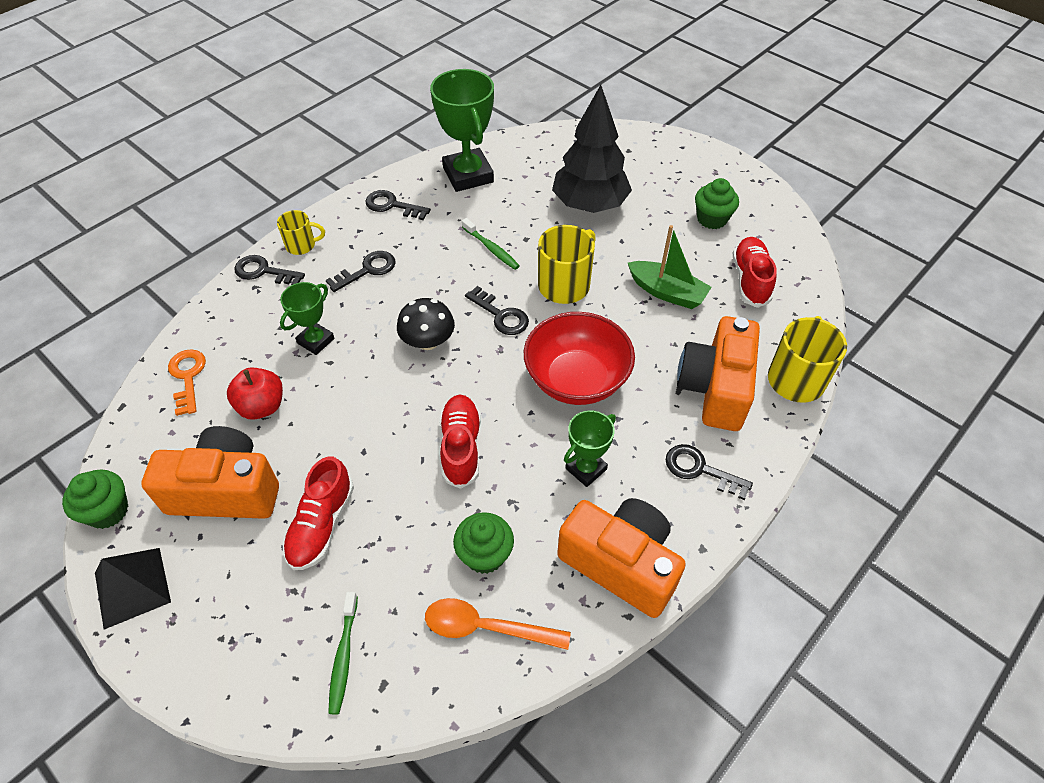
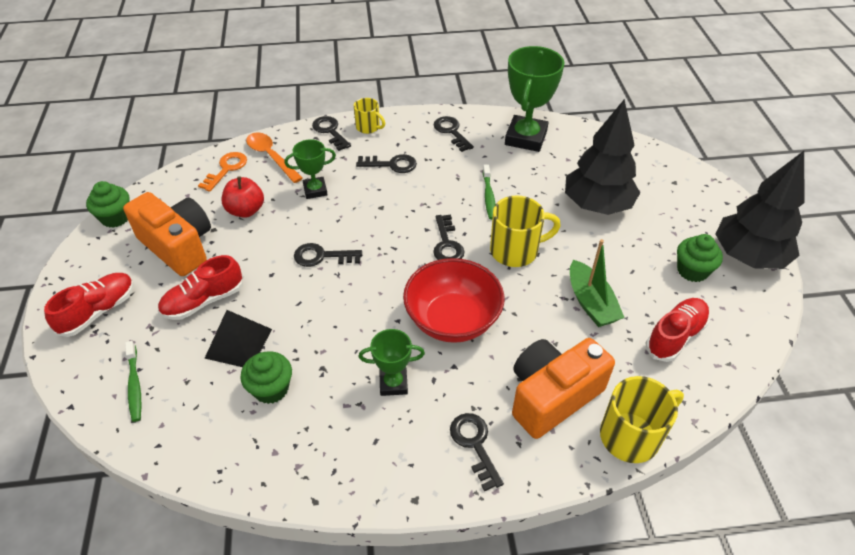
camera: 40 degrees right, 5 degrees down
black pyramid [95,548,171,629] -> black pyramid moved to [204,310,272,367]
green toothbrush [328,592,358,715] -> green toothbrush turned 60 degrees counterclockwise [125,341,142,422]
black mushroom [397,298,455,350] -> none
orange spoon [425,598,571,650] -> orange spoon moved to [246,132,303,183]
red shoe [440,395,481,489] -> red shoe moved to [44,273,134,337]
orange camera [557,498,686,618] -> none
none -> black key [294,243,362,267]
none -> black tree [715,151,805,269]

